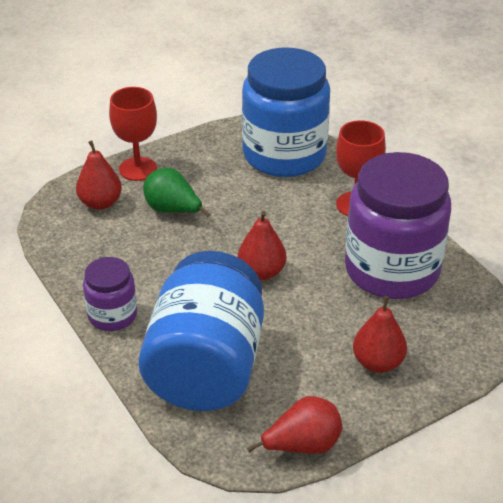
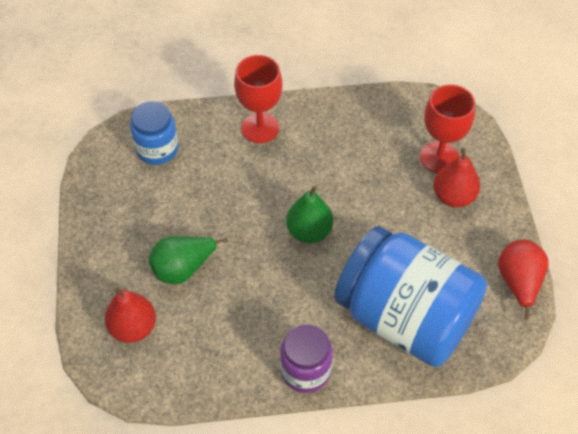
camera: 65 degrees left, 15 degrees up
red goblet [109,87,157,181] -> red goblet moved to [420,84,475,173]
red pear [238,211,286,280] -> green pear [286,186,333,243]
blue jar [242,48,330,177] -> blue jar [130,101,178,165], size x0.50
purple jar [345,152,451,299] -> none

